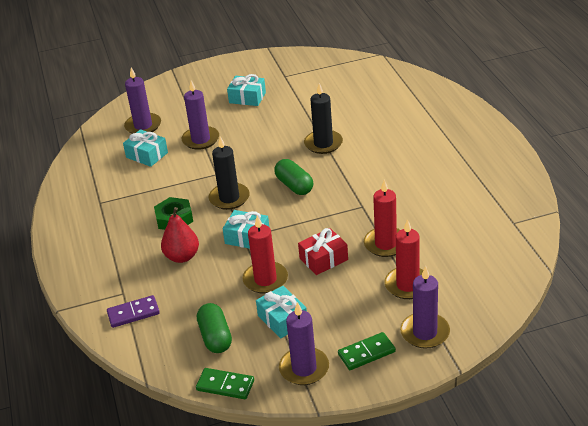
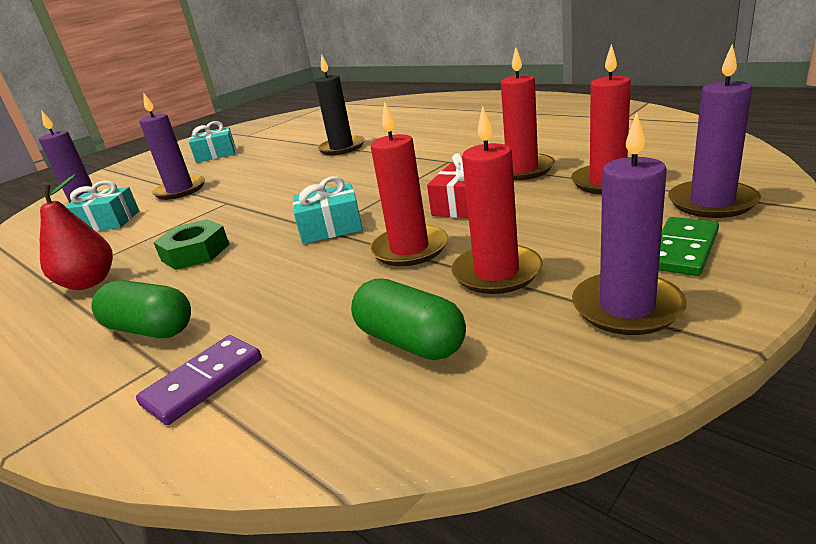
camera: 30 degrees left, 10 degrees down
red pear [161,207,199,263] -> red pear moved to [40,174,113,290]
green domino [196,368,254,399] -> none
black candle [209,136,250,210] -> none
turquoise gift [256,286,307,338] -> red candle [451,106,543,294]
green capsule [274,159,313,195] -> green capsule moved to [92,280,191,338]

